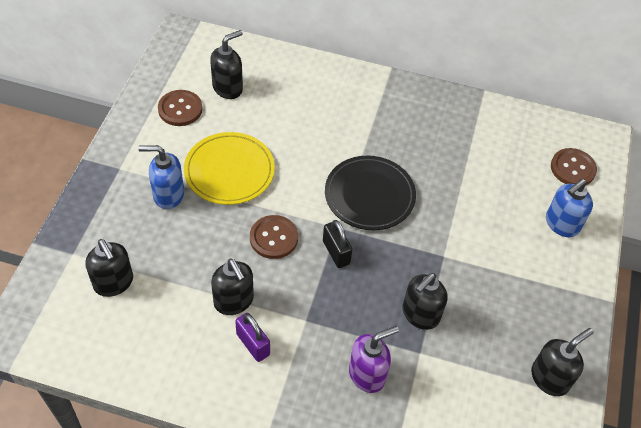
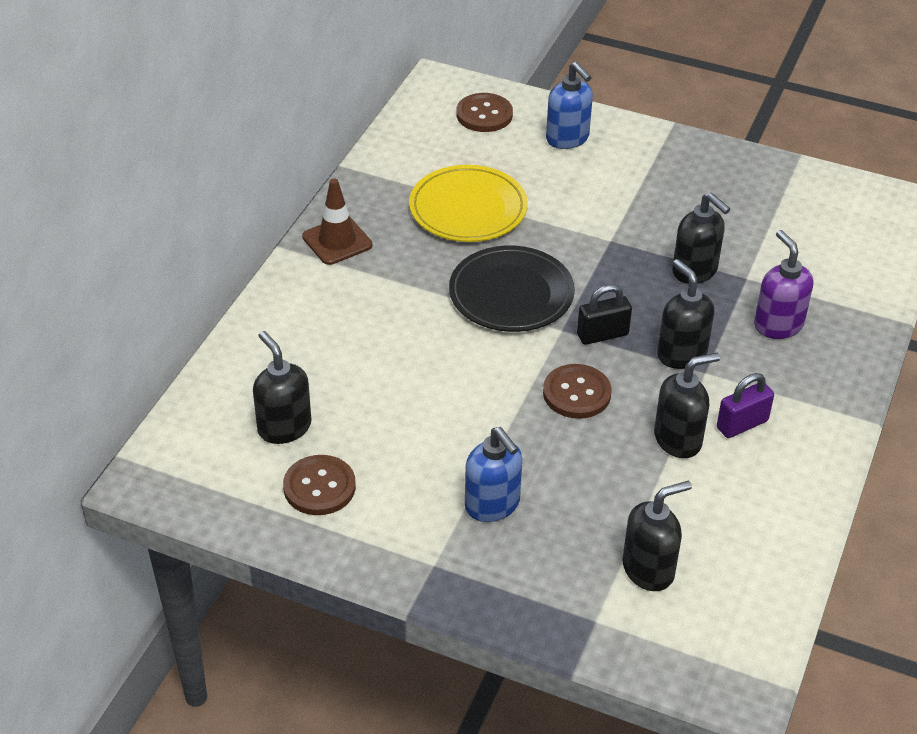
camera: 80 degrees left, 10 degrees down
blue soap dispenser [138,145,184,209] -> blue soap dispenser turned 45 degrees counterclockwise [465,427,522,522]
yellow plate [184,132,275,205] -> yellow plate moved to [409,165,528,242]
black soap dispenser [531,328,594,396] -> black soap dispenser moved to [657,259,714,369]
none -> brown traffic cone [302,178,373,265]

